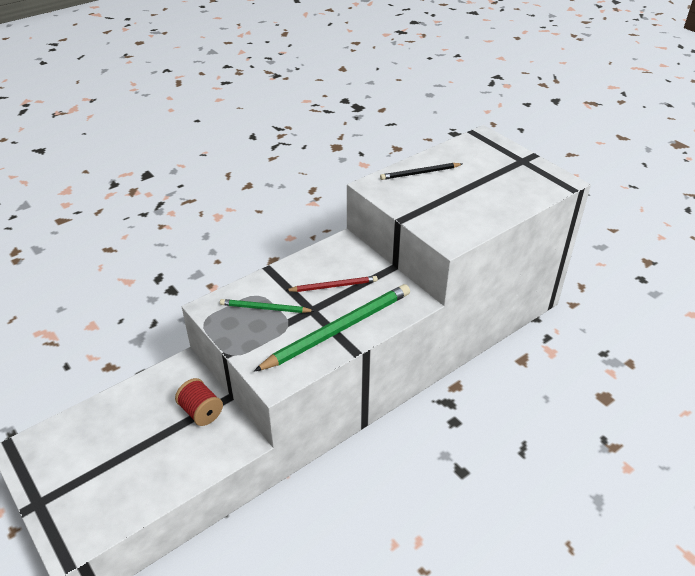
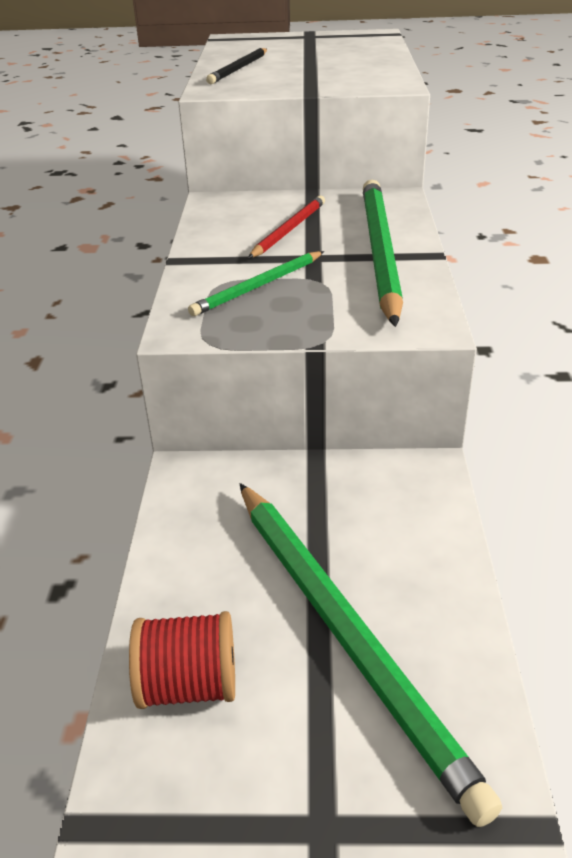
camera: 50 degrees left, 5 degrees down
red spool [175,378,223,426] -> red spool moved to [129,611,235,709]
none -> green pencil [240,483,502,827]

